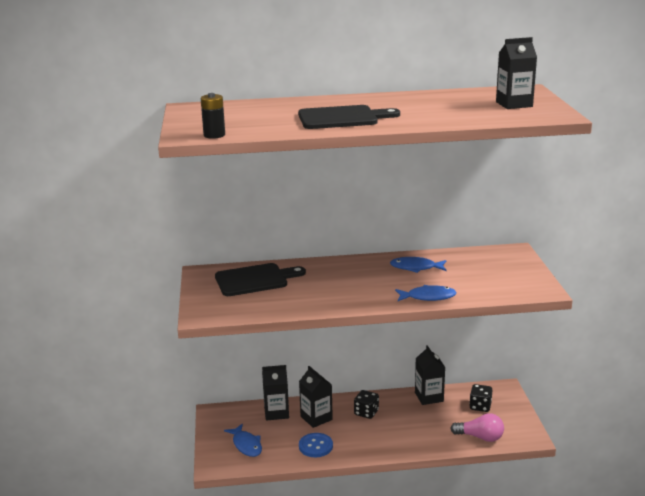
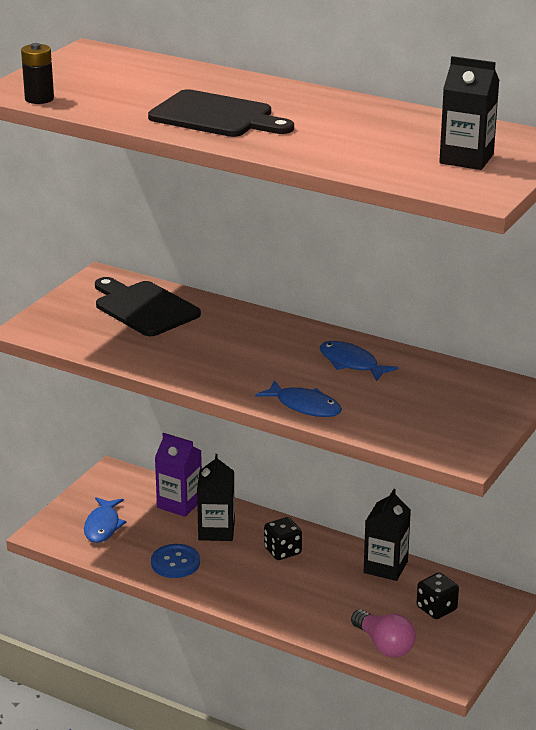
camera: 35 degrees right, 5 degrees up
black cutting board [215,263,306,296] -> black cutting board turned 150 degrees counterclockwise [95,277,201,336]
black carton [262,365,289,421] -> purple carton [155,433,202,517]

